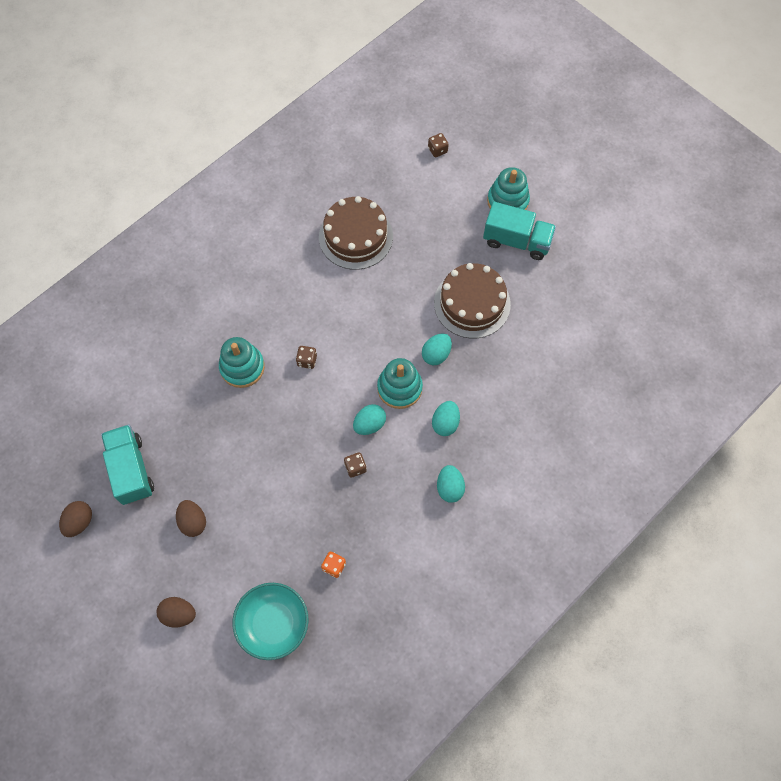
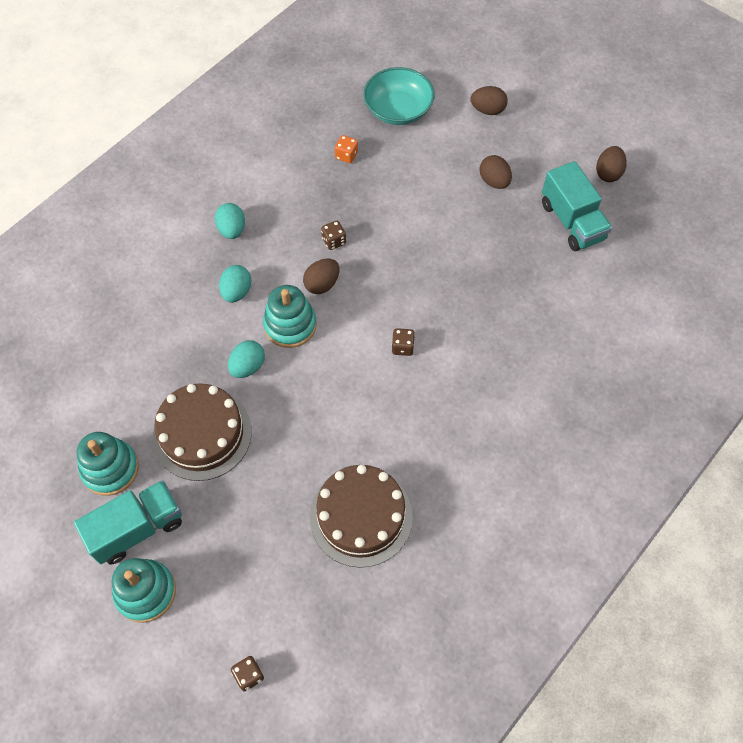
camera: 175 degrees right, 5 degrees down
turquoise stacking toy [219,337,265,388] -> turquoise stacking toy moved to [77,432,139,496]
turquoise egg [353,404,386,435] -> brown egg [303,259,339,294]
turquoise truck [483,202,556,260] -> turquoise truck turned 135 degrees clockwise [74,480,182,565]

